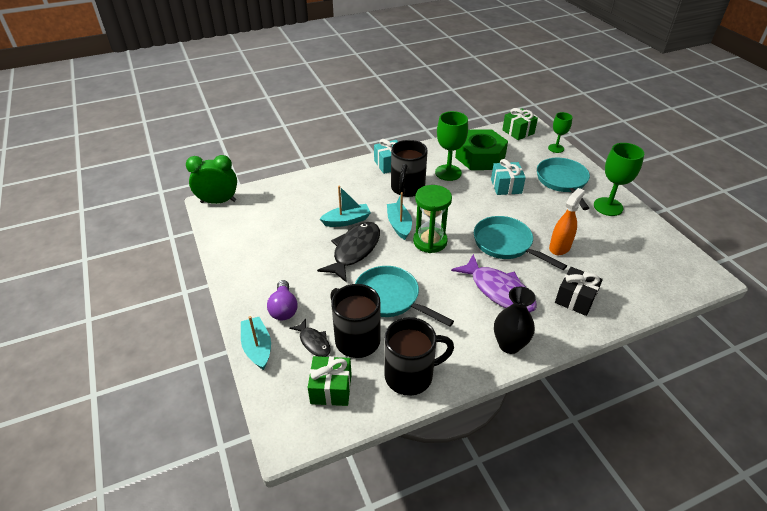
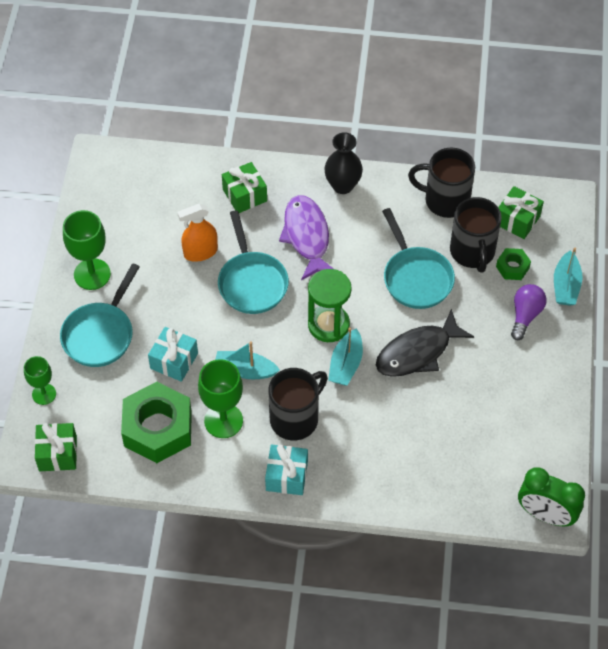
camera: 150 degrees left, 15 degrees up
black fish [289,318,331,357] -> green nut [496,248,531,280]
turquoise boat [320,186,371,227] -> turquoise boat moved to [215,341,280,379]
black gift [555,267,603,316] -> green gift [222,162,267,213]

